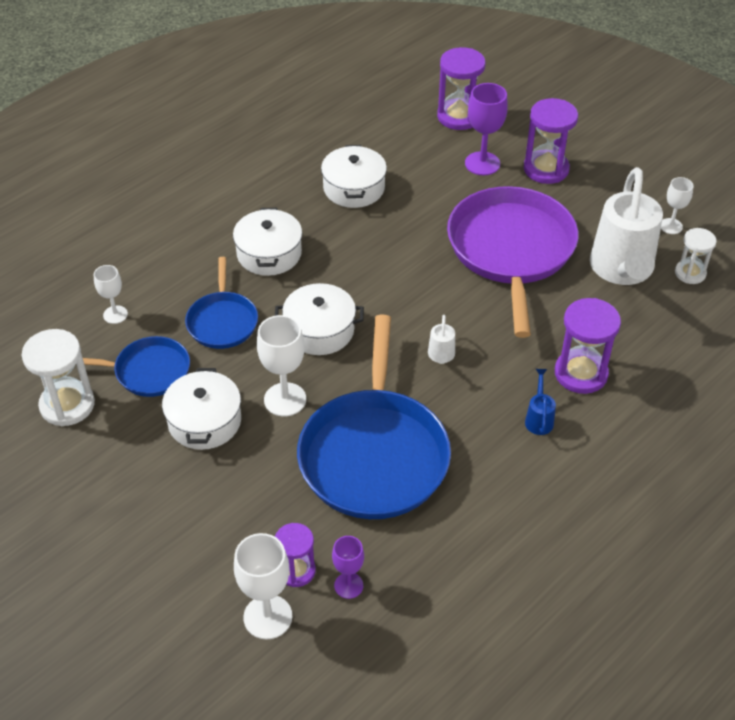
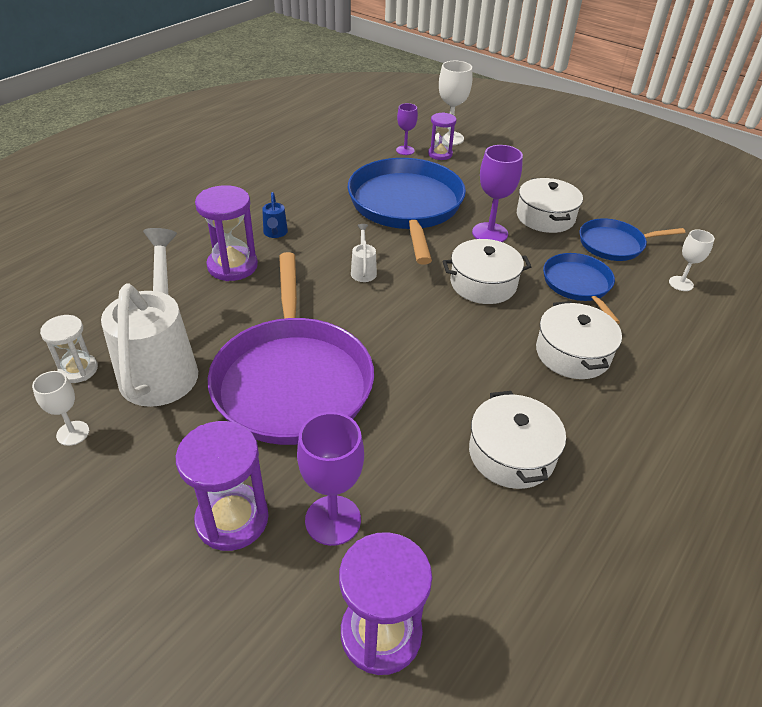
camera: 170 degrees right, 5 degrees down
white hourglass [22,329,95,426] -> none
white goblet [257,315,306,417] -> purple goblet [472,145,523,242]

